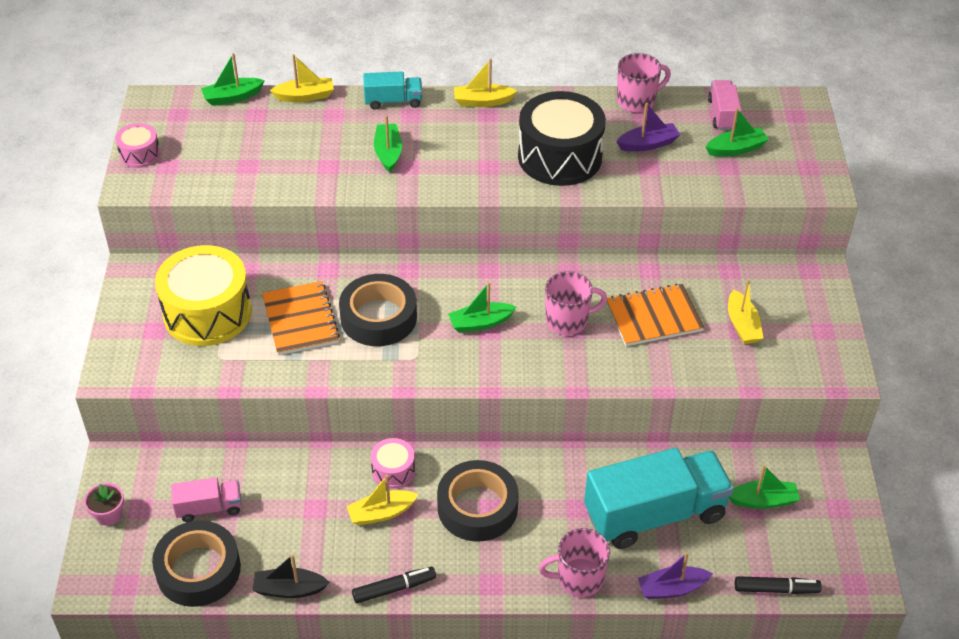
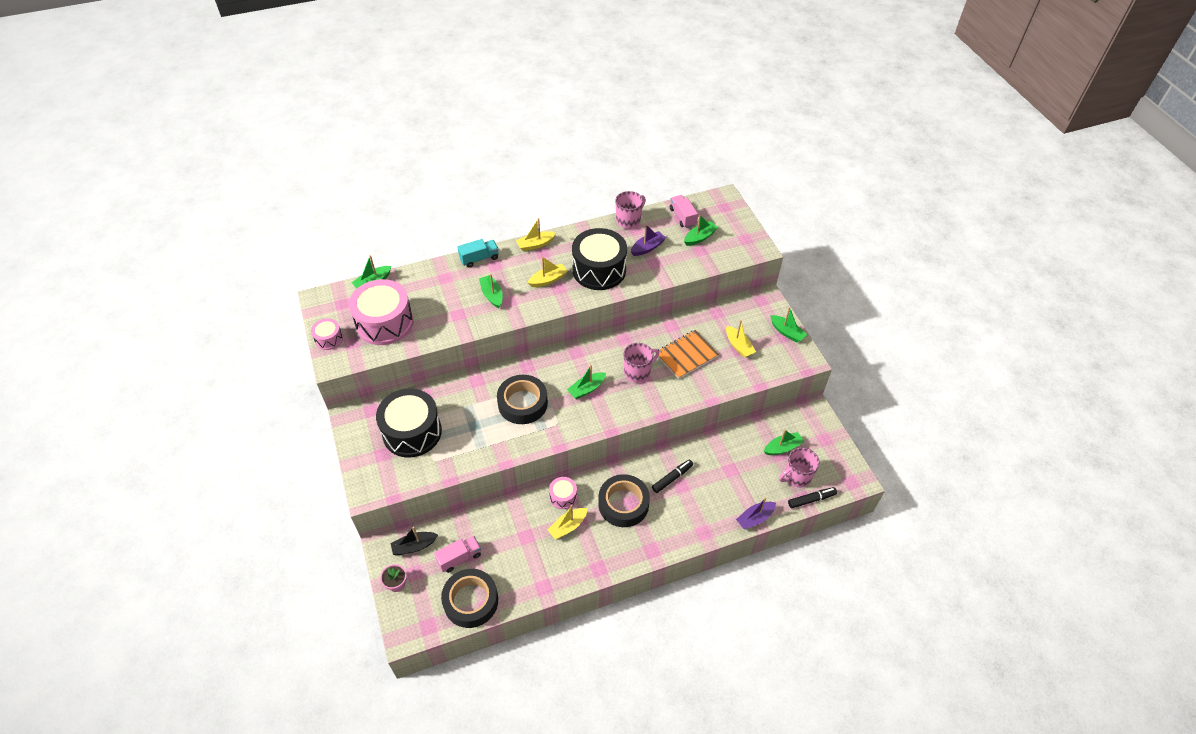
camera: 20 degrees left, 5 degrees up
yellow drum [155,245,252,346] -> black drum [376,388,442,458]
black boat [253,554,329,598] -> black boat moved to [391,527,438,555]
orange notebook [262,281,340,355] -> none
yellow boat [270,54,334,102] -> yellow boat moved to [528,256,568,287]
black marker [352,567,436,603] -> black marker moved to [652,459,693,493]
pink mug [539,528,610,597] -> pink mug moved to [779,447,820,488]
turquoise truck [584,448,734,549] -> none
none -> pink drum [349,279,413,345]
none -> green boat [770,307,807,343]

